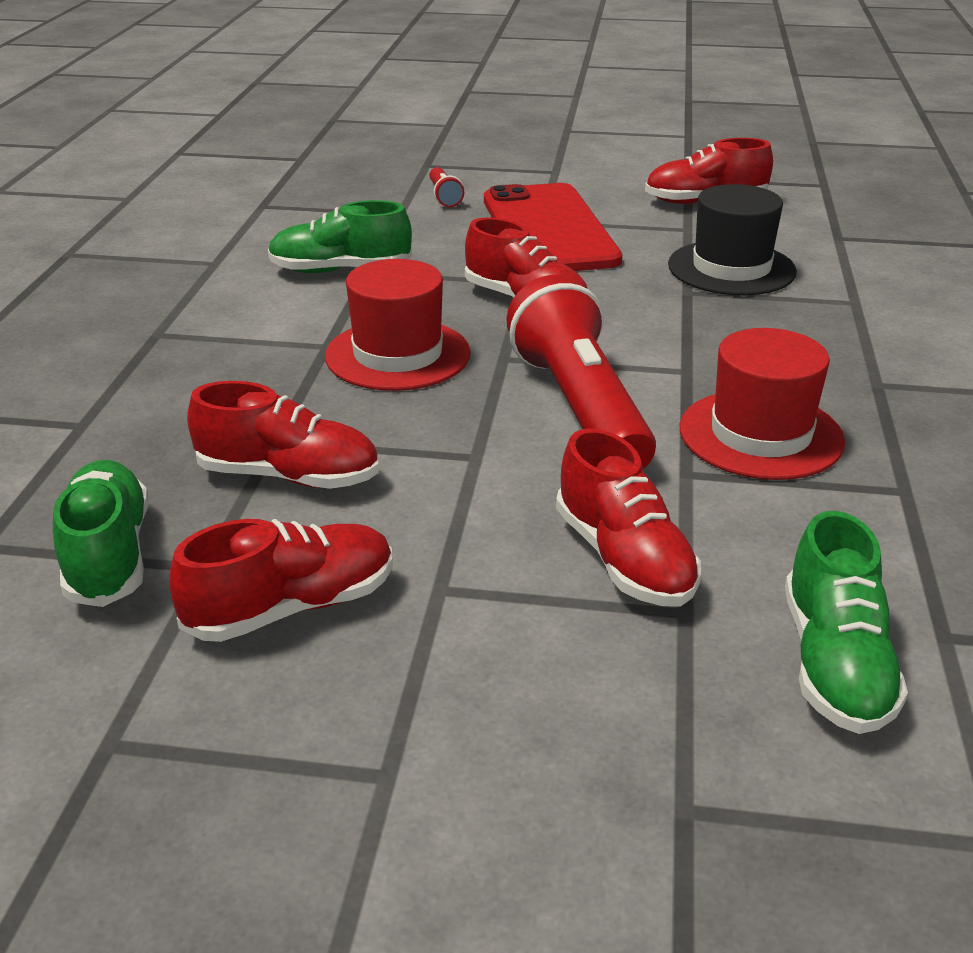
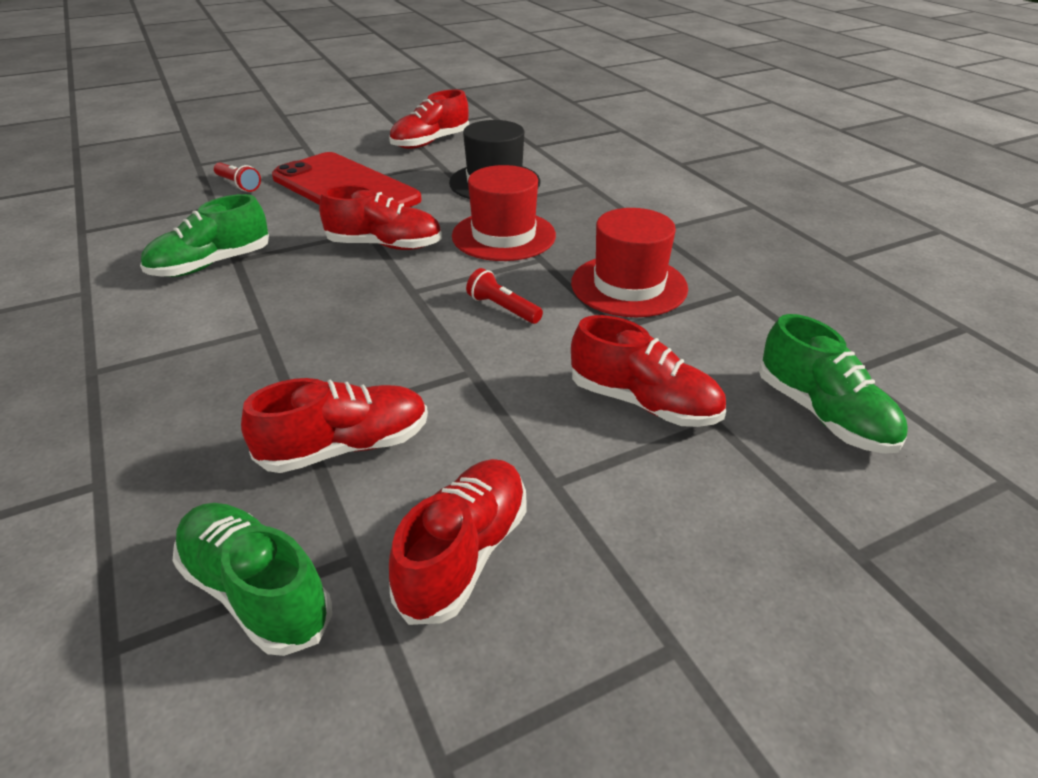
camera: 35 degrees left, 5 degrees up
red hat [325,259,471,391] -> red hat moved to [452,165,556,261]
red flashlight [506,274,656,469] -> red flashlight [466,268,543,324], size x0.42

